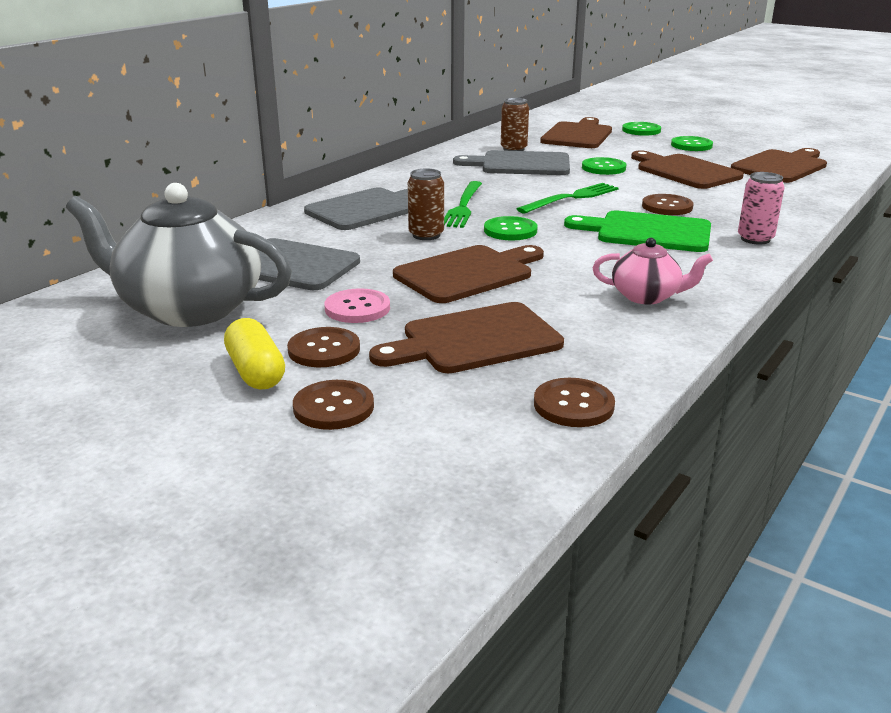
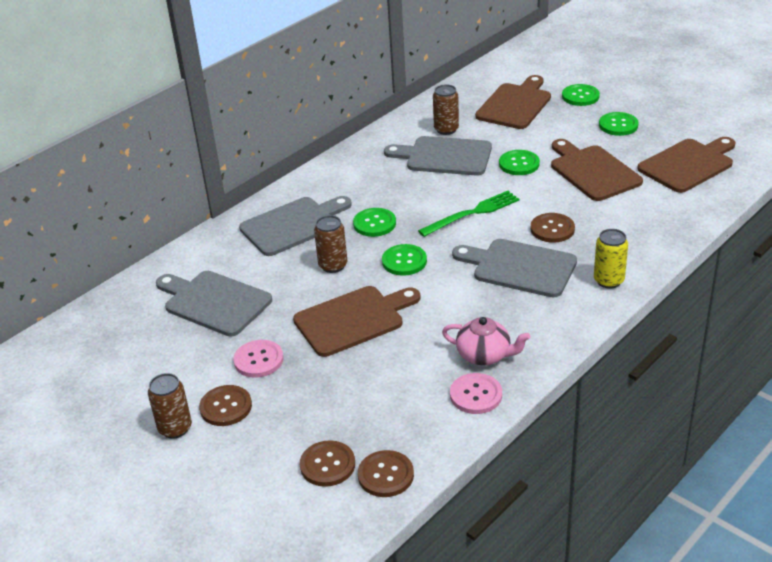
camera: 10 degrees right, 10 degrees up
grey teapot [66,183,292,327] -> none
yellow capsule [224,318,285,389] -> brown can [148,373,192,439]
brown button [293,380,374,430] -> brown button moved to [300,440,355,487]
brown cutting board [369,302,564,373] -> none
green fork [444,181,482,228] -> green button [353,208,396,237]
green cutting board [564,210,711,252] -> grey cutting board [452,239,577,298]
pink can [738,172,785,244] -> yellow can [594,229,628,289]
none -> pink button [450,373,502,414]

